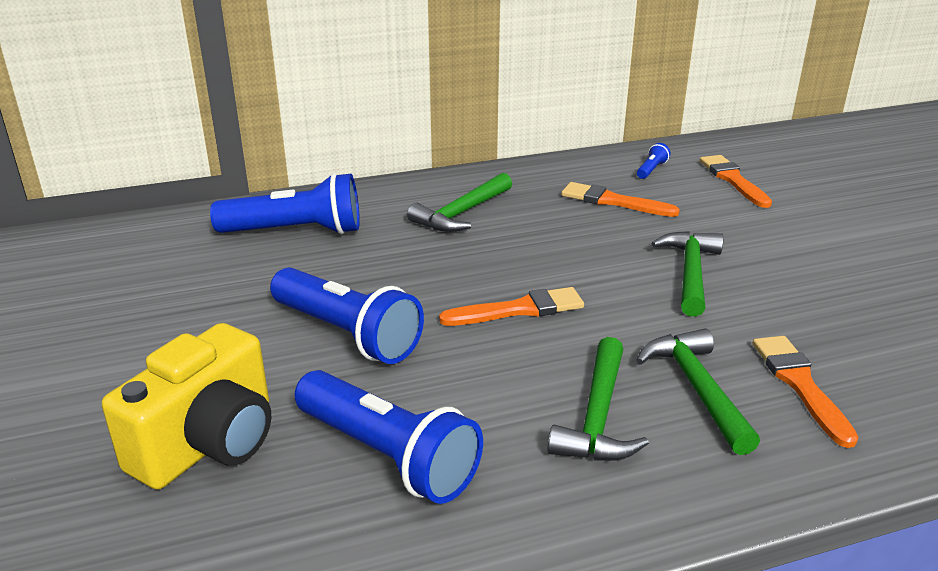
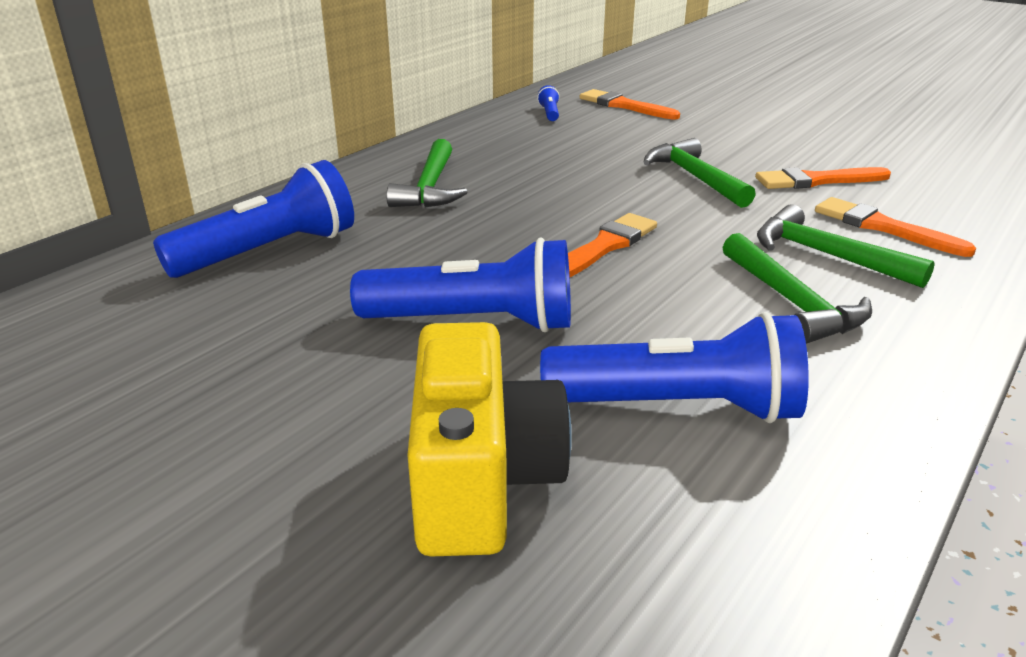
camera: 35 degrees left, 0 degrees up
orange brush [561,182,680,217] -> orange brush moved to [755,167,891,189]

